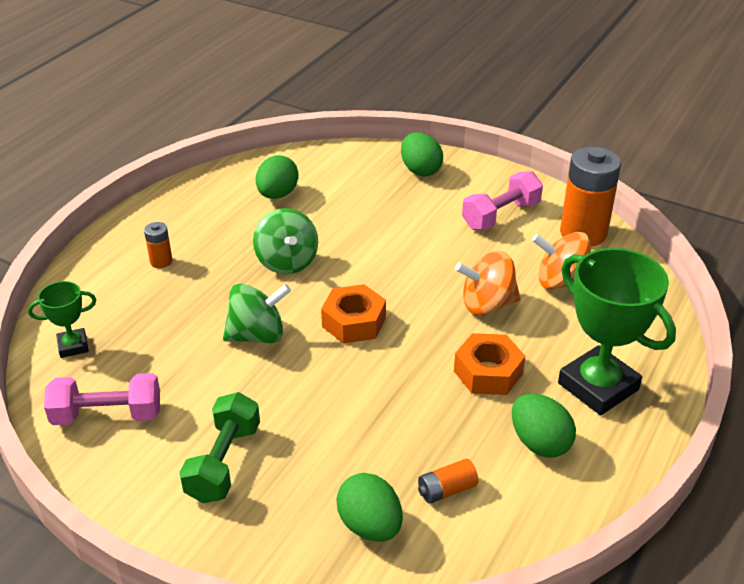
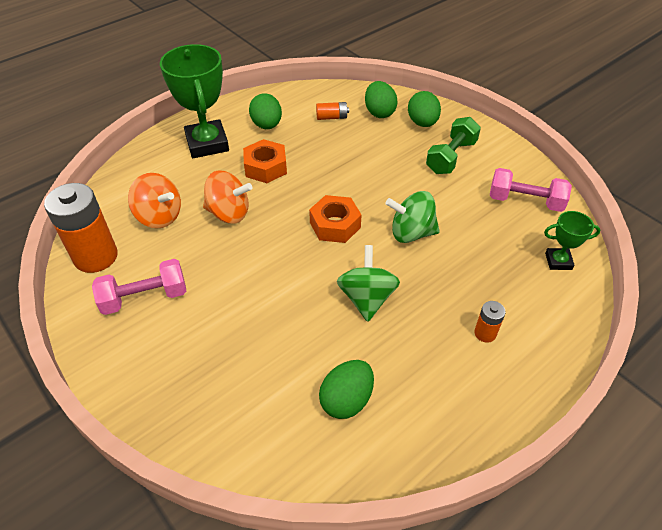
camera: 160 degrees left, 10 degrees up
green egg [401,132,443,177] -> green egg moved to [408,91,441,127]

